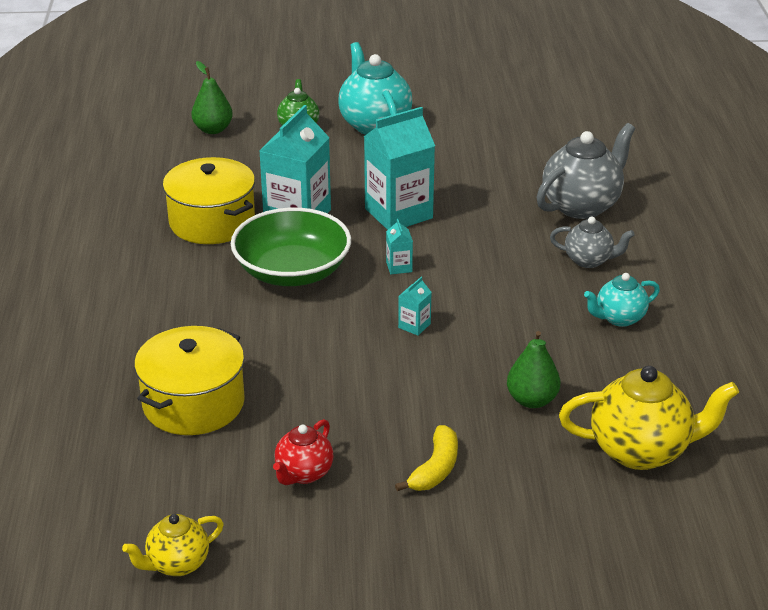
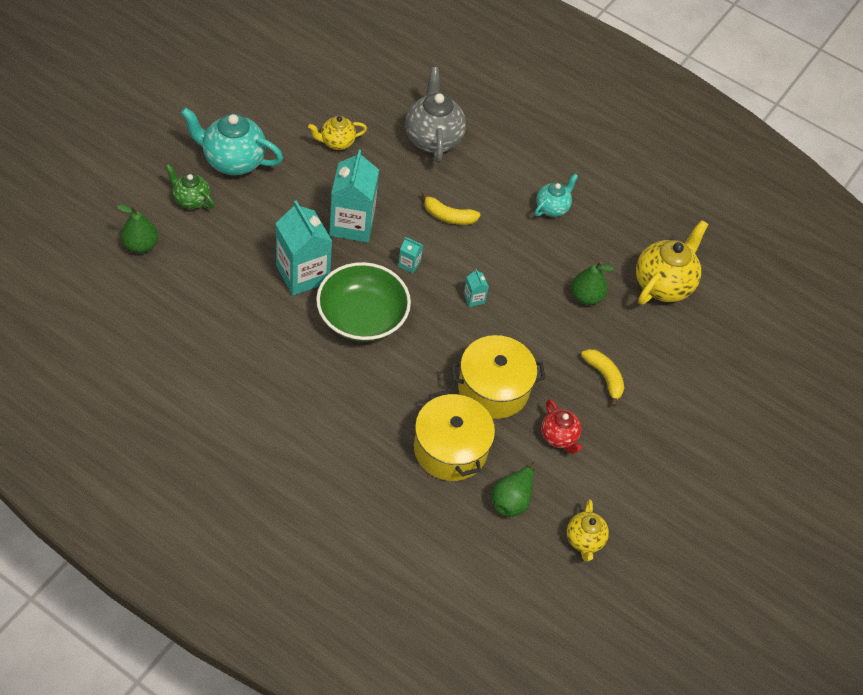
camera: 60 degrees left, 20 degrees up
yellow pot [163,157,255,244] -> yellow pot moved to [451,335,545,419]
grey teapot [550,217,635,268] -> none
turquoise teapot [584,273,660,327] -> turquoise teapot turned 150 degrees counterclockwise [534,174,578,217]
none -> yellow teapot [308,116,367,150]
none -> yellow banana [422,191,480,225]
none -> green pear [492,462,536,517]

